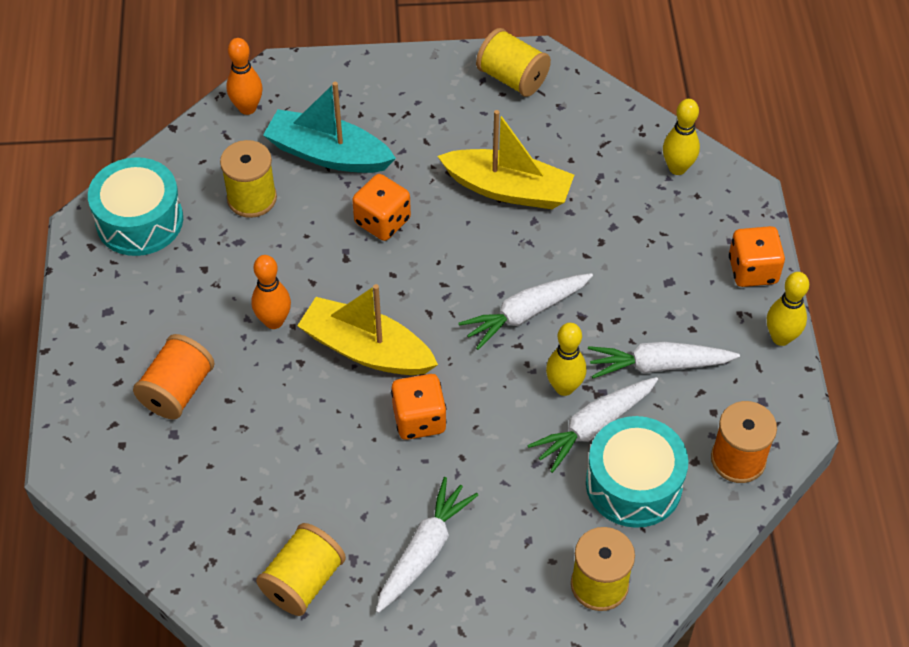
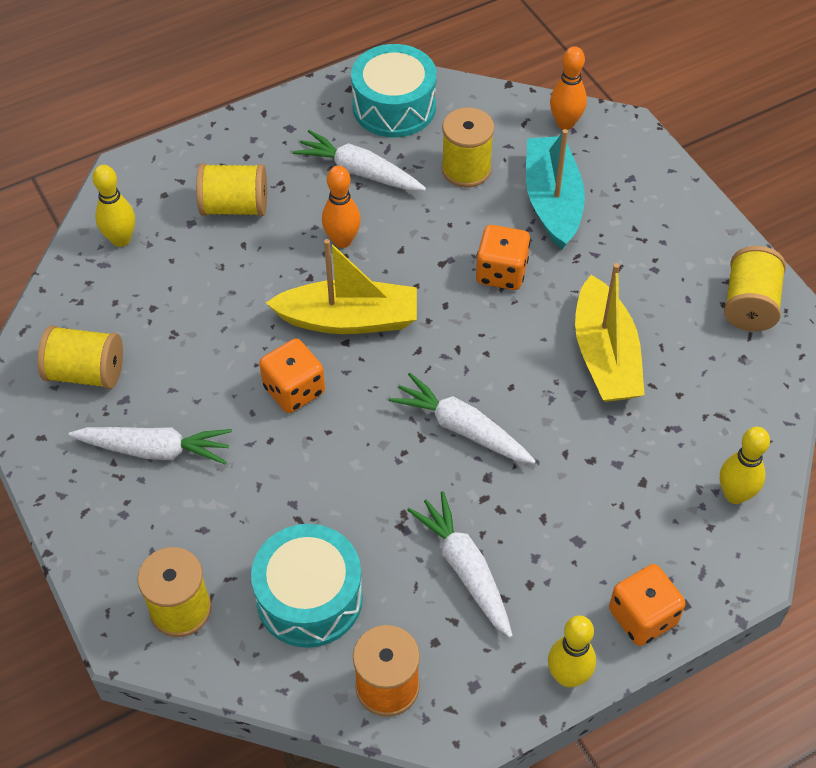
camera: 65 degrees right, 0 degrees up
orange spool [133,334,215,420] -> yellow spool [196,164,267,216]
yellow boat [297,284,438,375] -> yellow boat turned 90 degrees clockwise [266,239,417,334]
white carrot [528,377,658,473] -> white carrot moved to [293,130,426,191]
yellow bowling pin [546,323,586,396] -> yellow bowling pin moved to [92,165,135,247]

